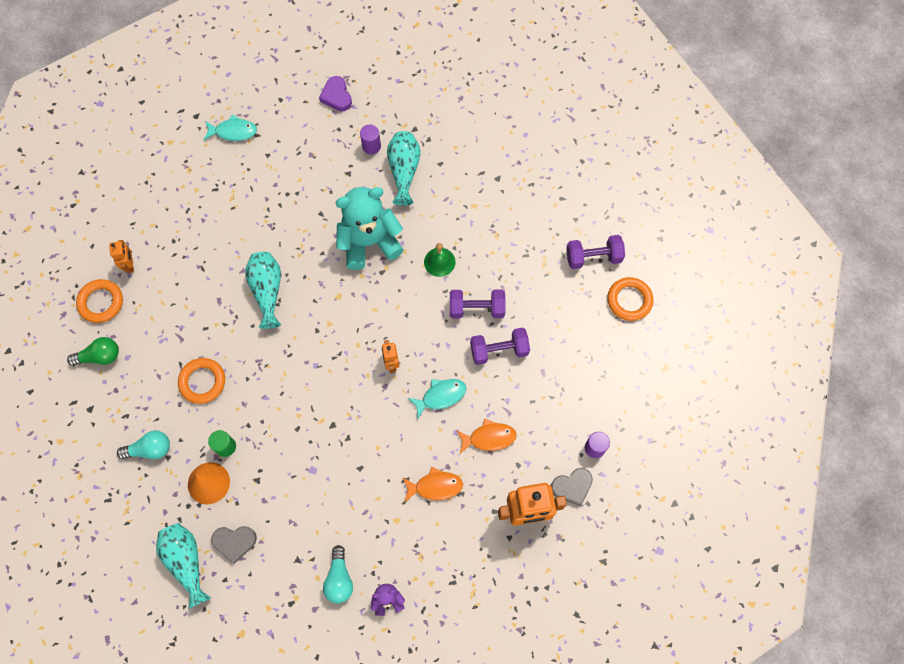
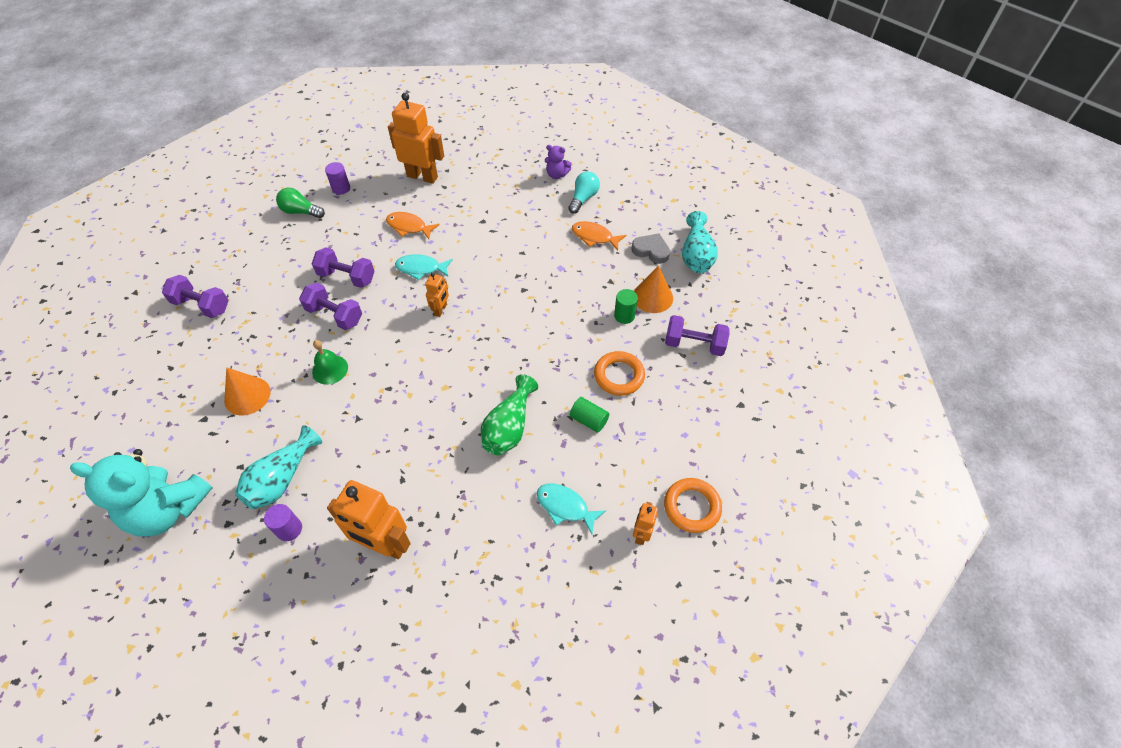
camera: 150 degrees left, 15 degrees down
green light bulb [67,337,119,366] -> green light bulb moved to [276,188,325,218]
turquoise light bulb [117,430,170,459] -> purple dumbbell [665,315,730,356]
turquoise fish [203,115,257,141] -> turquoise fish moved to [537,484,606,534]
turquoise vase [245,252,281,329] -> green vase [481,374,538,455]
purple heart [319,76,352,112] -> none
turquoise teddy bear [335,187,403,270] -> turquoise teddy bear moved to [70,449,213,537]
orange fish [402,467,463,502] -> orange fish moved to [572,221,626,251]
grey heart [551,468,593,506] -> none
orange ring [607,277,654,321] -> none
none -> orange cone [224,367,271,416]
none -> orange robot [327,480,411,559]
none -> green cylinder [570,397,609,433]

